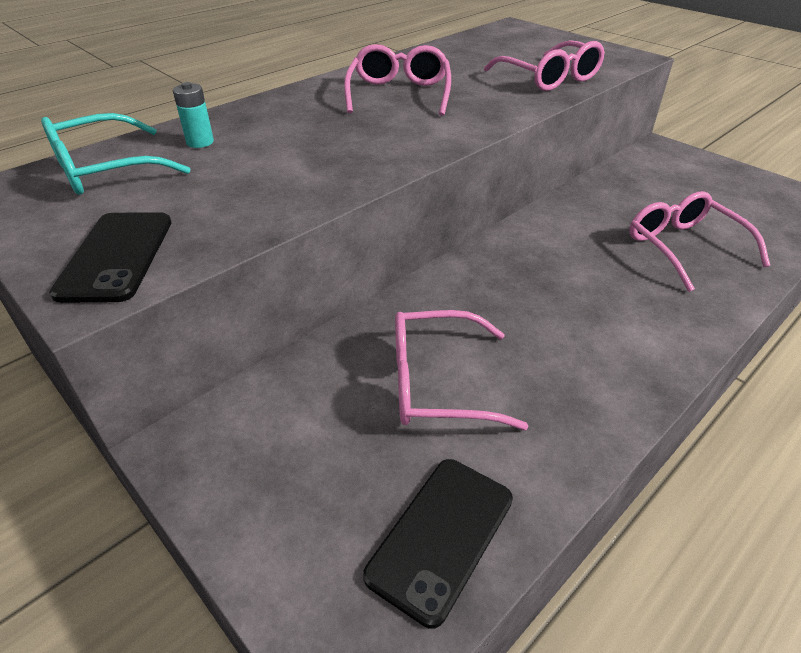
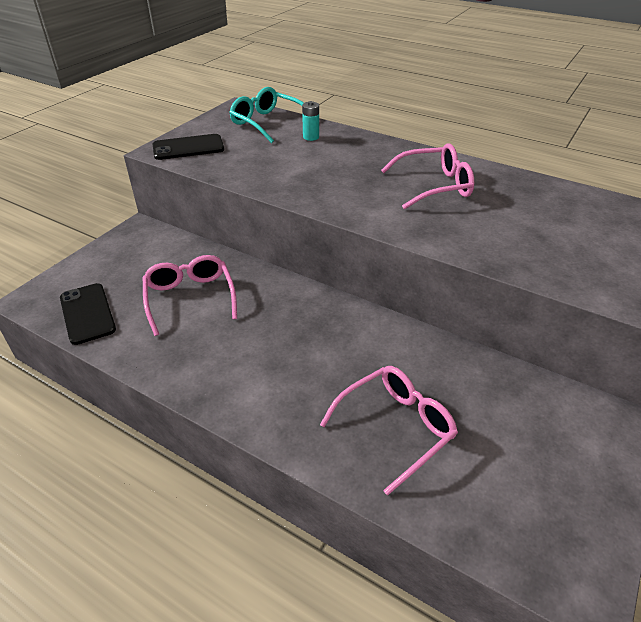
camera: 75 degrees right, 0 degrees up
black phone [363,459,513,628] -> black phone turned 45 degrees clockwise [60,283,116,345]
pink glasses [484,40,605,91] -> none

